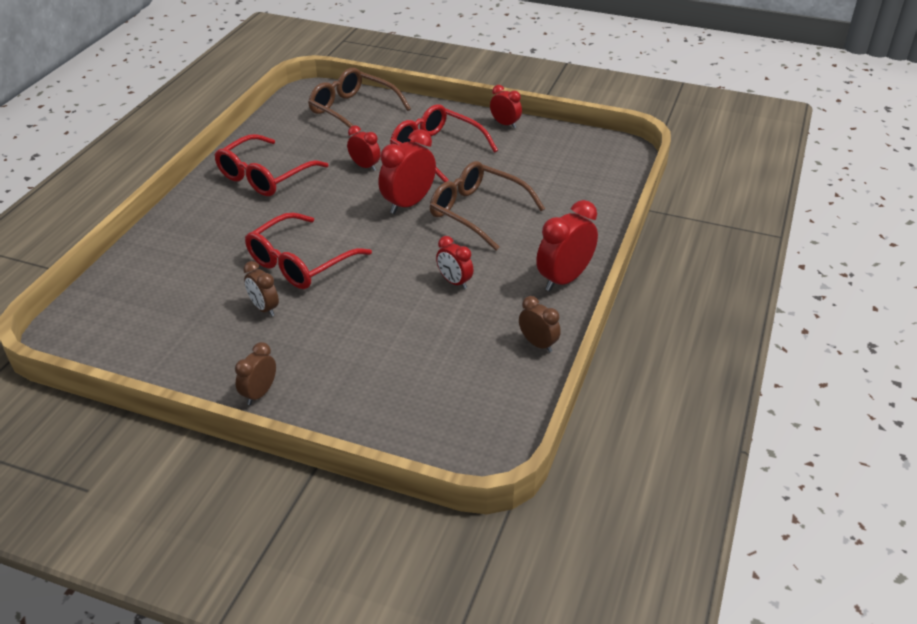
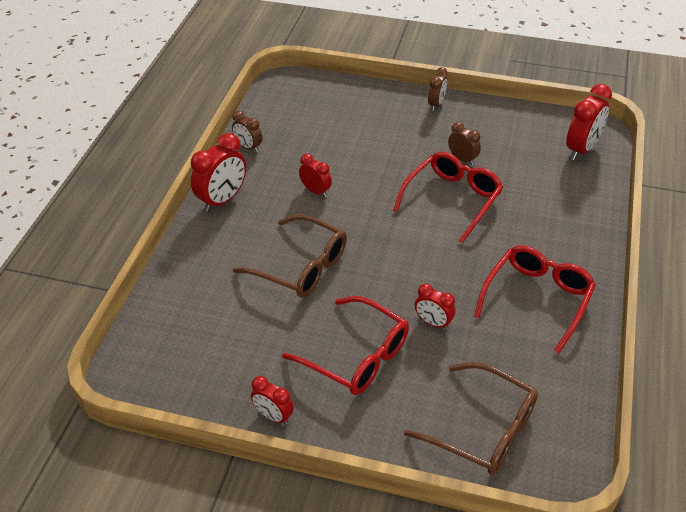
camera: 175 degrees right, 5 degrees up
red clock [378,129,436,214] -> red clock moved to [566,84,612,160]

